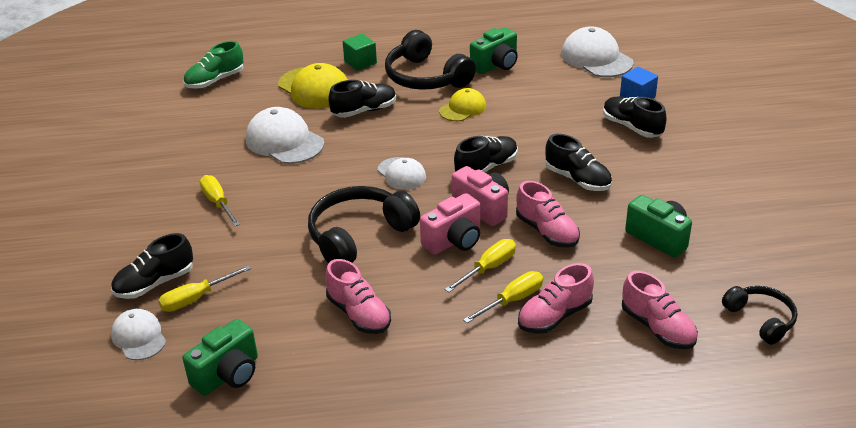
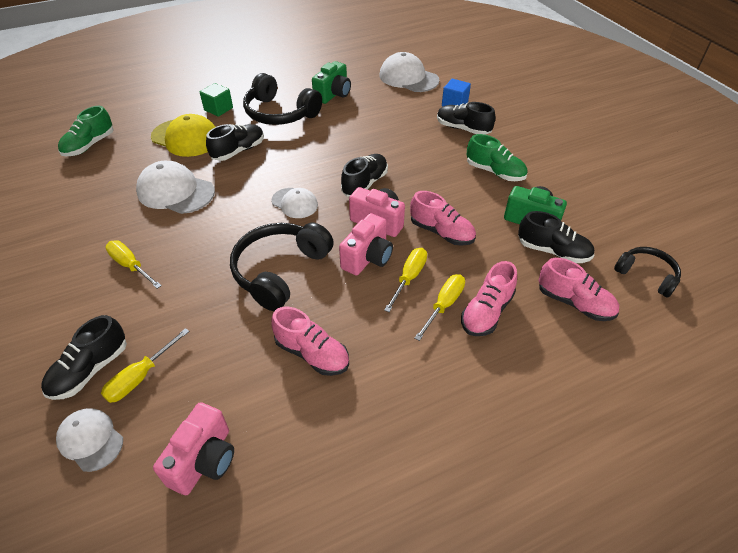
camera: 20 degrees left, 10 degrees up
green camera [183,319,258,396] -> pink camera [153,402,234,495]
yellow cap [439,88,486,121] -> none
black shoe [545,134,612,191] -> black shoe moved to [518,211,594,263]
none -> green shoe [467,134,527,181]

